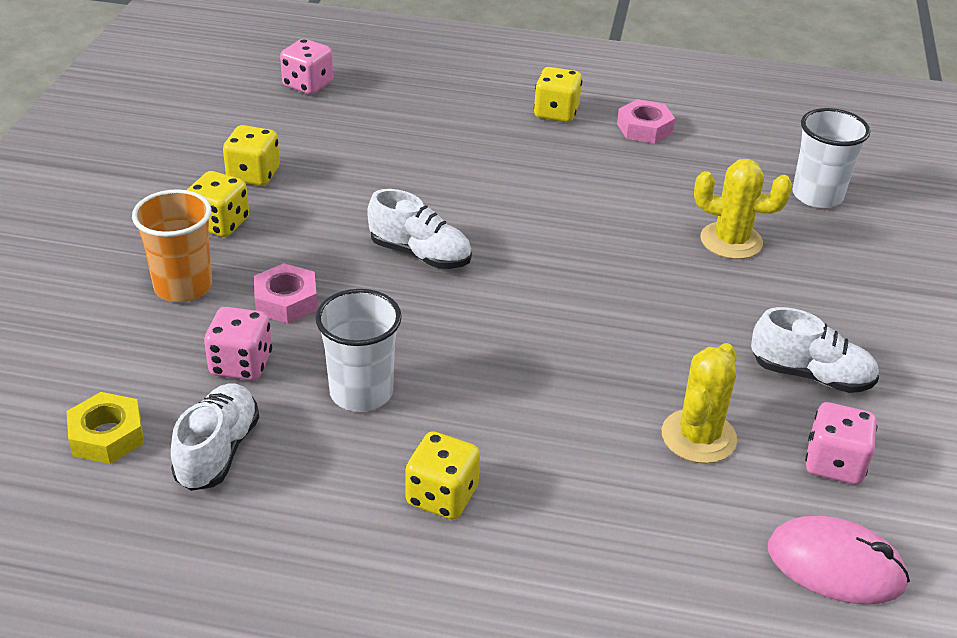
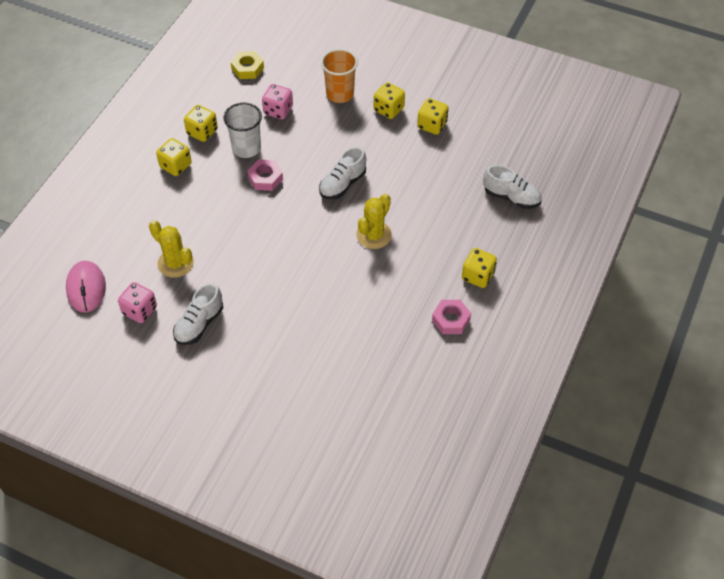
camera: 105 degrees right, 15 degrees up
white shoe [171,383,259,491] -> white shoe moved to [483,165,542,209]
pink nut [254,263,317,324] -> pink nut moved to [247,160,283,191]
pink dice [280,39,333,94] -> none
yellow cactus [694,159,792,259] -> yellow cactus moved to [356,194,392,249]
pink mouse [768,516,910,604] -> pink mouse turned 45 degrees counterclockwise [66,261,106,312]
white cup [793,108,870,208] -> none
none -> yellow dice [184,105,218,142]

